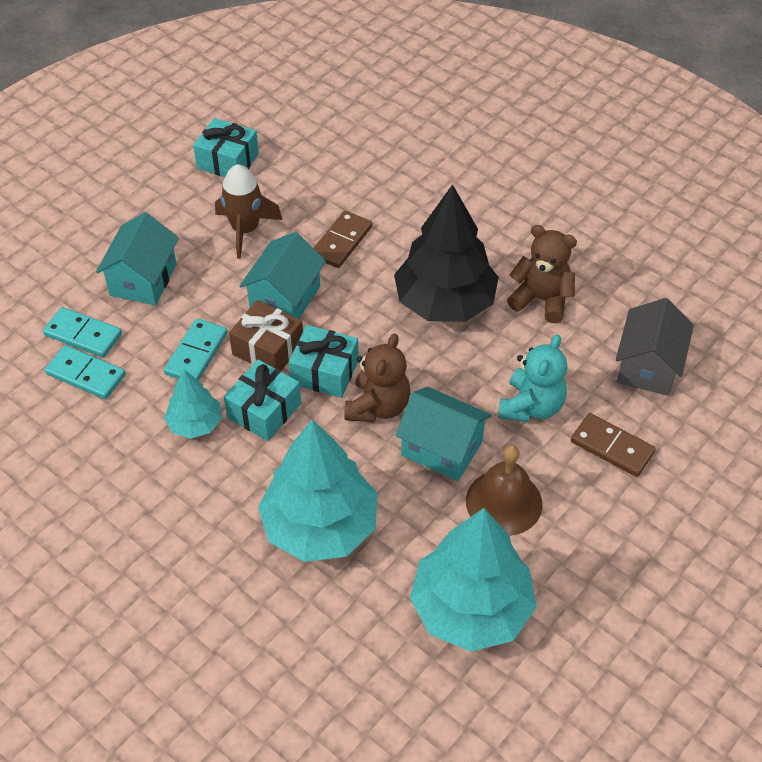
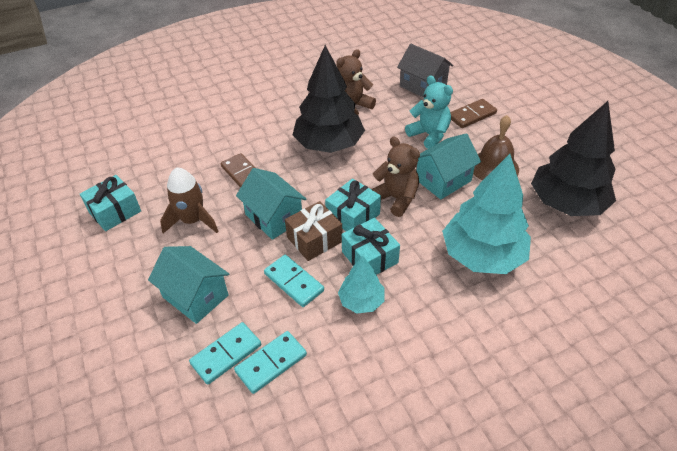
camera: 65 degrees left, 5 degrees down
turquoise tree [410,508,537,652] -> black tree [531,101,616,216]

